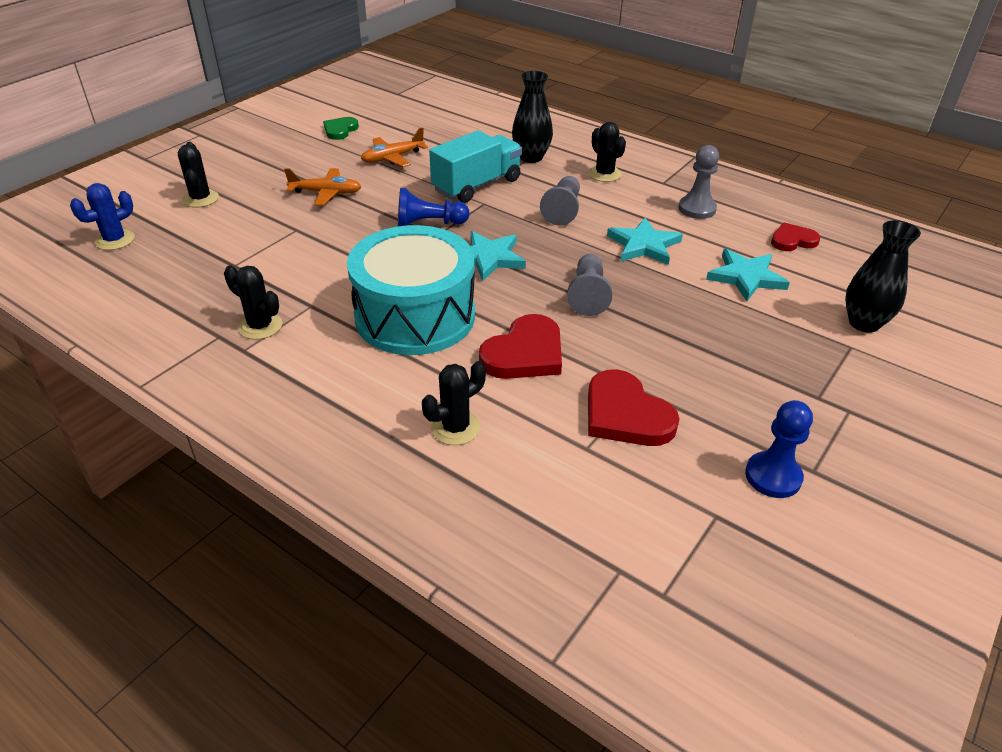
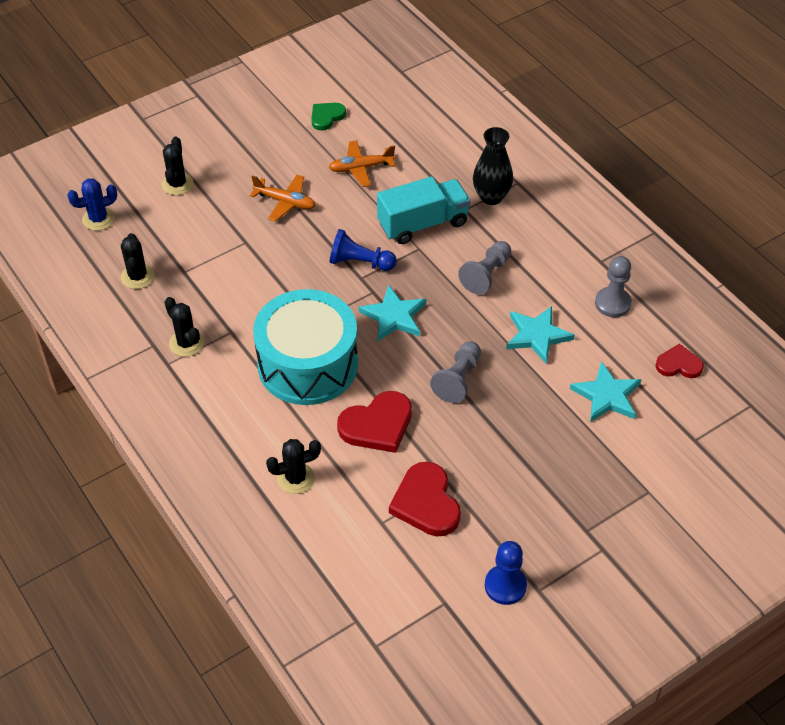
camera: 20 degrees right, 10 degrees up
black cactus [588,122,626,182] -> black cactus moved to [121,233,155,289]
black vase [845,220,921,333] -> none

